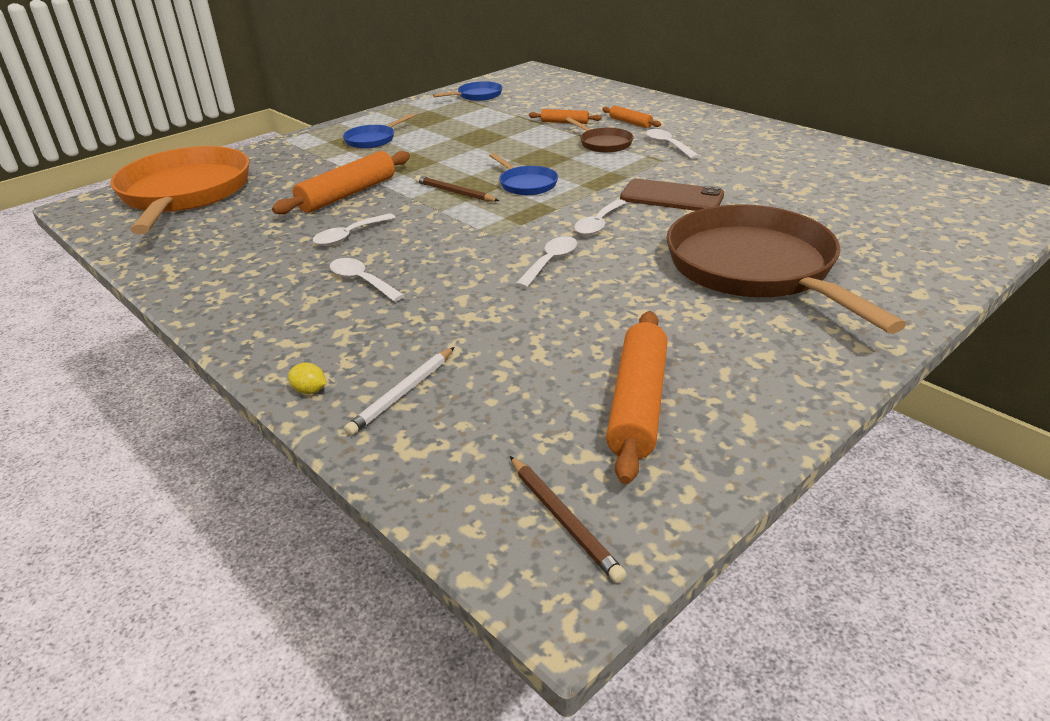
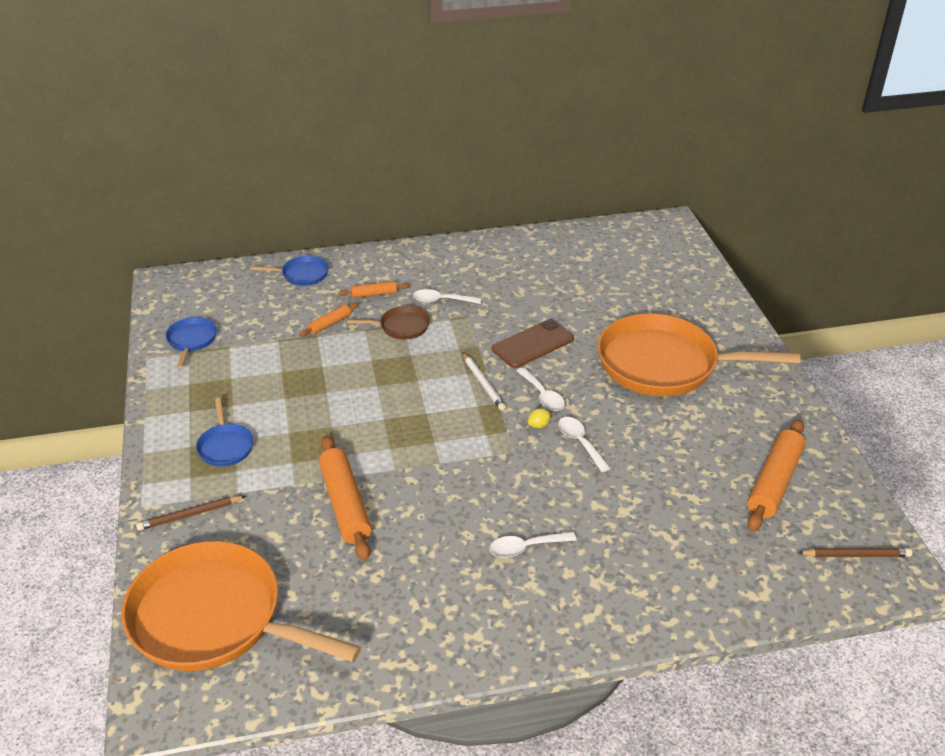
camera: 60 degrees left, 5 degrees up
yellow lemon [288,363,326,394] -> yellow lemon moved to [528,408,551,428]
white spoon [313,213,396,246] -> none
white pencil [344,347,454,436] -> white pencil moved to [463,353,506,411]
brown pencil [415,175,499,202] -> brown pencil moved to [136,496,246,531]
blue pan [489,153,558,195] -> blue pan moved to [251,256,329,286]
orange rolling pin [606,311,668,484] -> orange rolling pin turned 75 degrees clockwise [747,419,805,531]
brown pan [666,204,906,334] -> orange pan [598,313,801,396]

